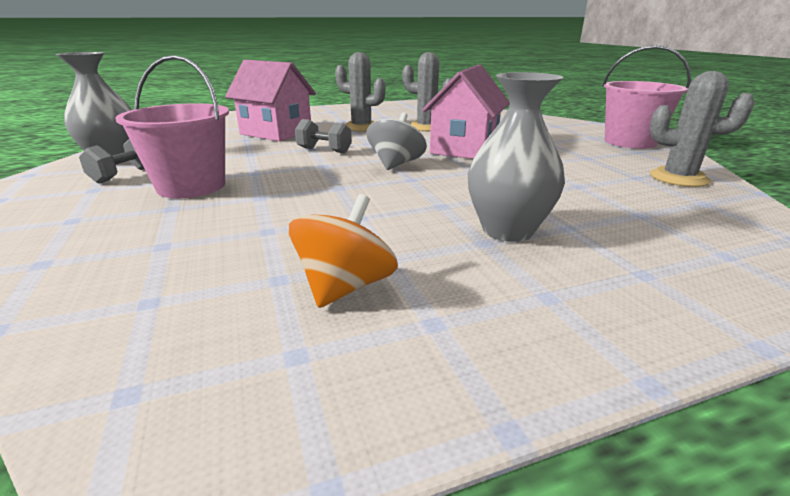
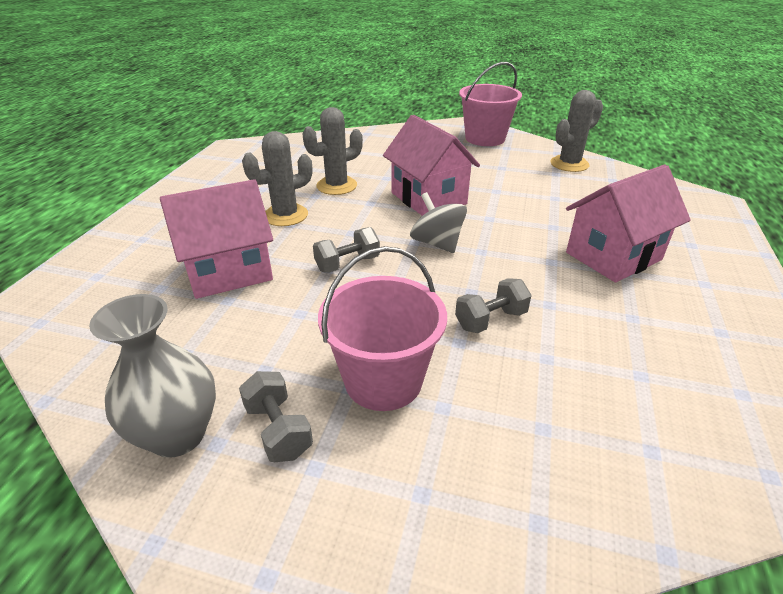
camera: 55 degrees left, 10 degrees up
orange spinning top [289,194,398,308] -> none
grey vase [468,72,565,242] -> pink house [566,164,691,283]
none -> grey dumbbell [455,278,532,333]

